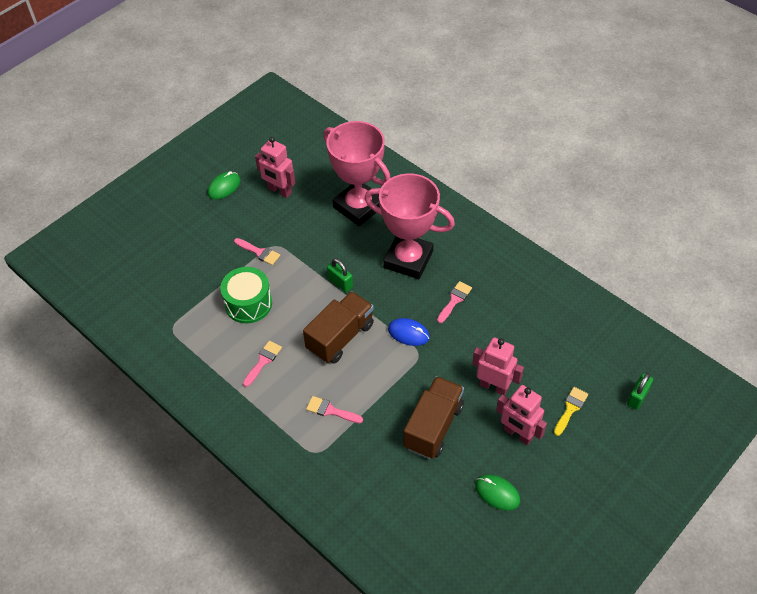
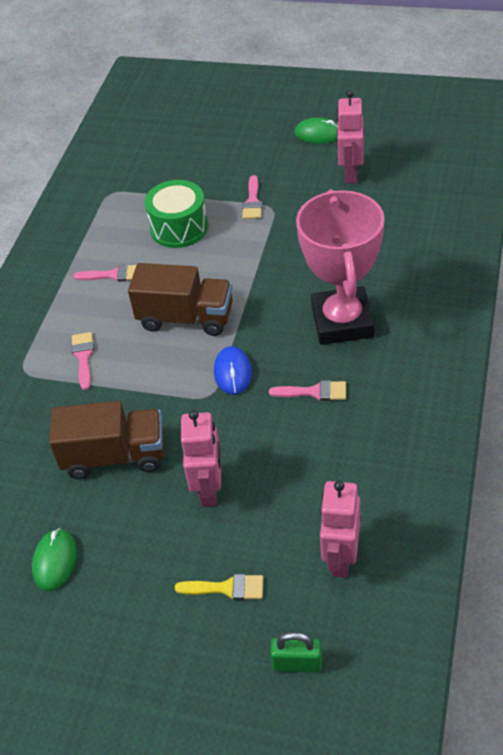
camera: 65 degrees right, 5 degrees down
pink trophy [323,121,390,226] -> none
green padlock [327,258,353,292] -> none
pink robot [496,385,547,445] -> pink robot moved to [320,481,360,578]

